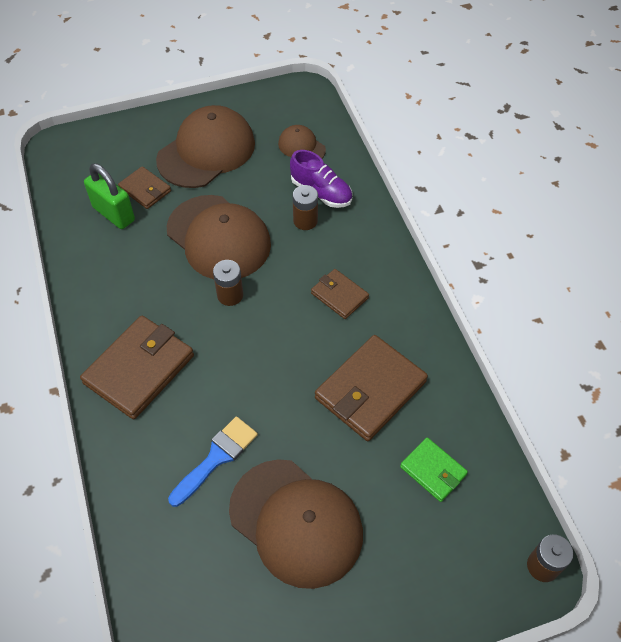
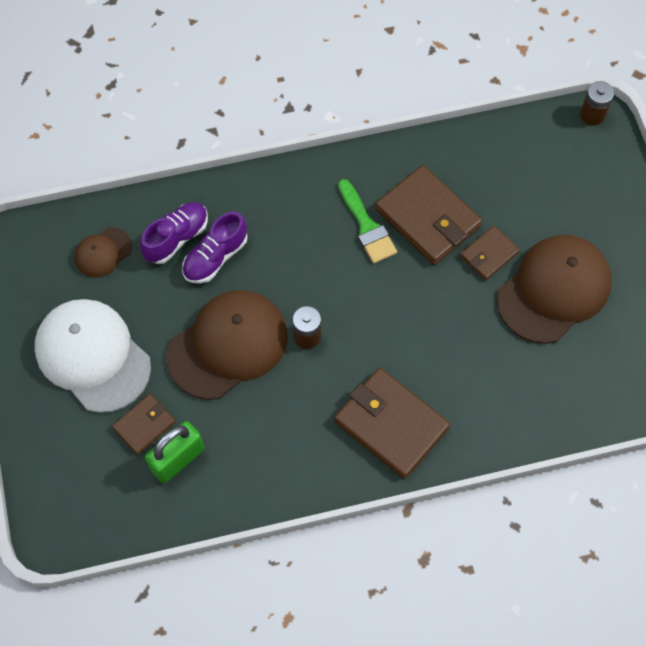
camera: 85 degrees left, 10 degrees up
brown cap [156,105,255,188] -> white cap [35,299,151,413]
blue brush [168,417,258,507] -> none
brown battery [293,185,318,230] -> purple shoe [182,212,247,283]
brown wallet [311,269,369,319] -> brown wallet moved to [460,225,520,281]
green wallet [400,437,468,502] -> none
none -> green brush [338,179,397,263]

